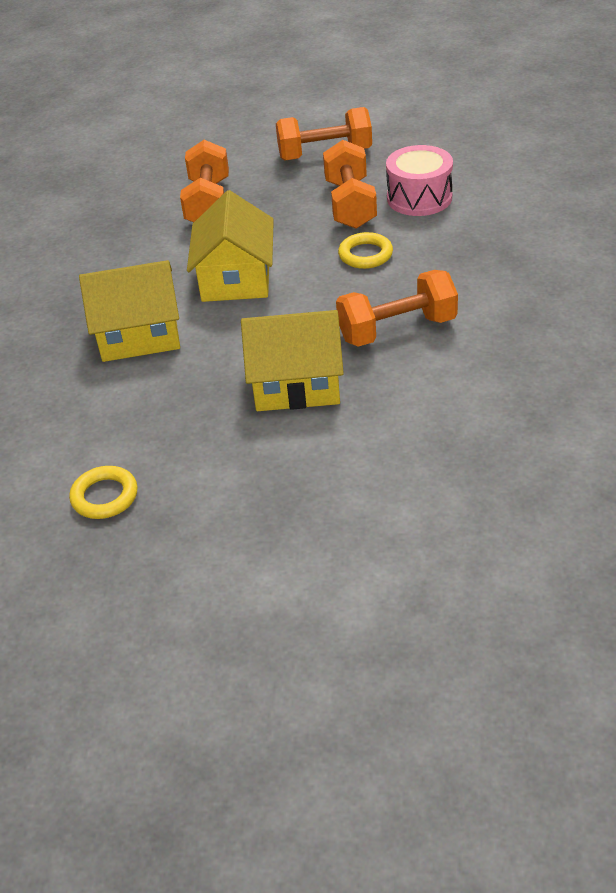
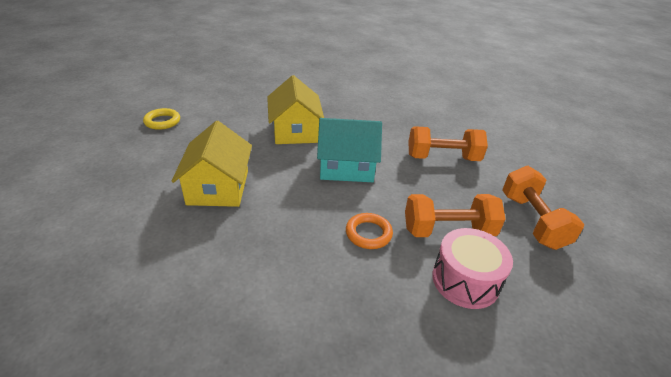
camera: 85 degrees right, 5 degrees down
yellow house [187,190,274,302] -> turquoise house [317,118,382,182]
orange dumbbell [336,270,458,347] -> none
yellow ring [338,232,393,269] -> orange ring [346,213,393,249]

